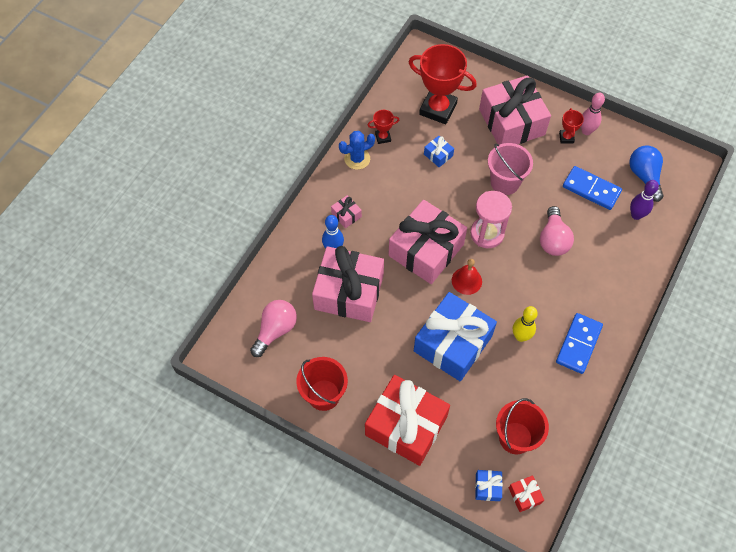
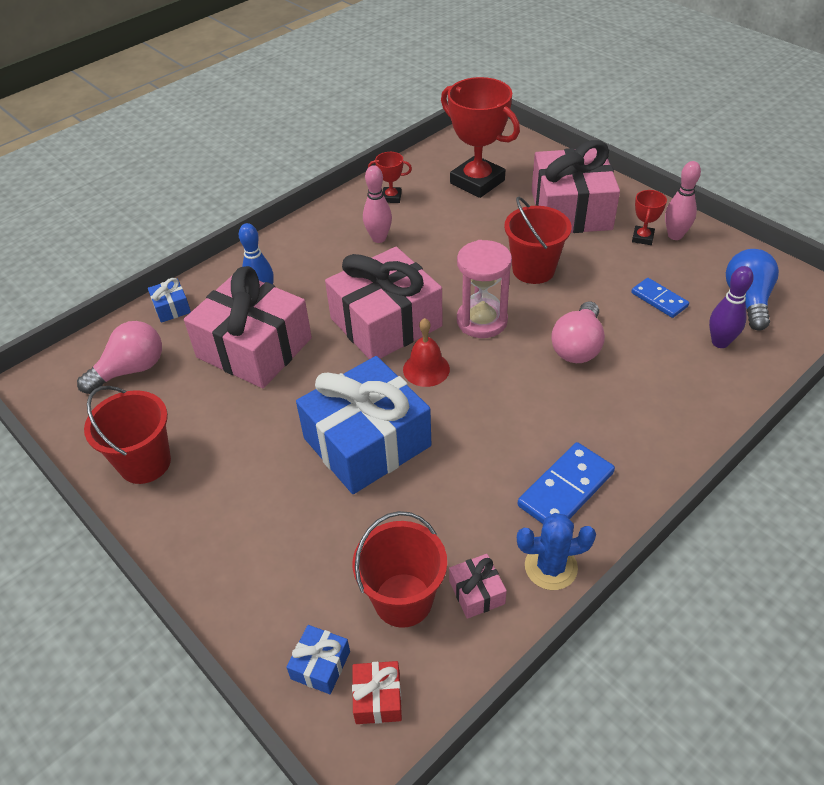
camera: 20 degrees right, 15 degrees down
pink gift [331,195,362,228] -> pink gift moved to [449,554,507,619]
blue cactus [339,131,375,170] -> blue cactus moved to [517,513,596,590]
red gift [365,375,450,466] -> none
blue gift [424,136,454,167] -> blue gift moved to [148,278,191,323]
pink bucket [488,143,533,195] -> red bucket [504,197,572,284]
yellow bowling pin [513,306,538,342] -> none
blue domino [563,166,622,210] -> blue domino [631,278,689,318], size x0.65
none -> pink bowling pin [363,165,392,243]

